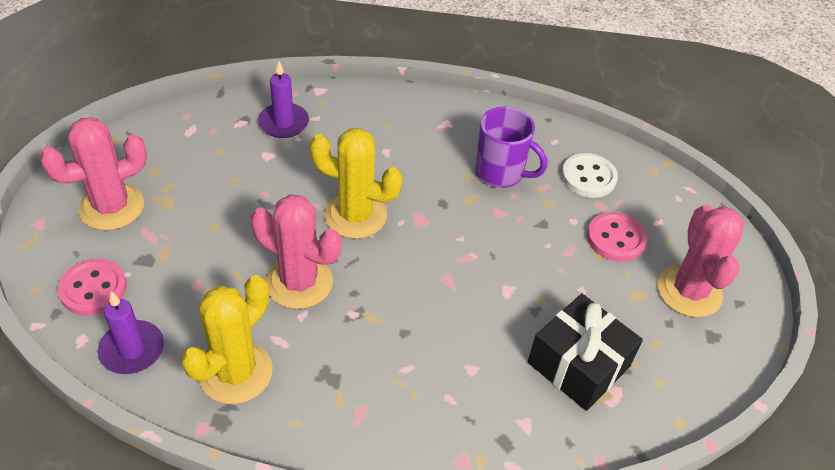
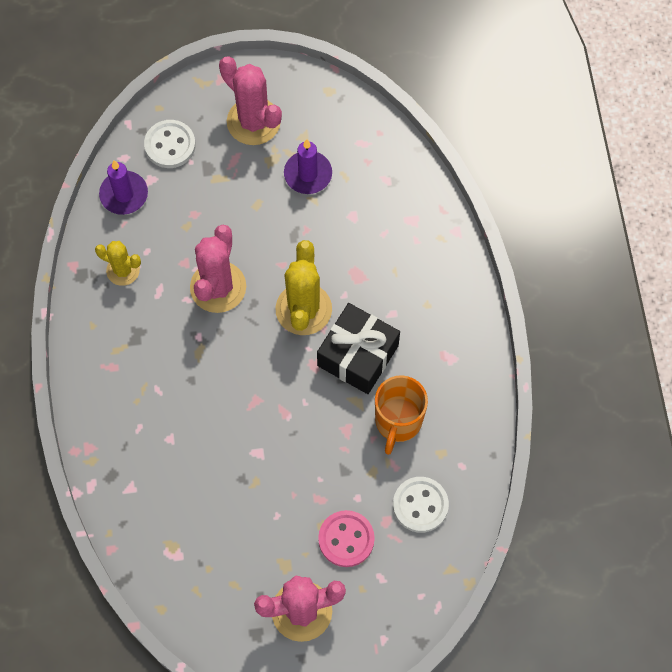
camera: 80 degrees right, 20 degrees up
pink button [58,259,127,315] -> white button [144,120,196,168]
yellow cactus [181,275,273,404] -> yellow cactus [95,241,141,286], size x0.60
purple candle [258,61,309,138] -> purple candle moved to [284,139,332,194]
purple mug [475,107,547,188] -> orange mug [375,375,428,455]
black gift [528,293,643,411] -> black gift moved to [317,303,400,394]

